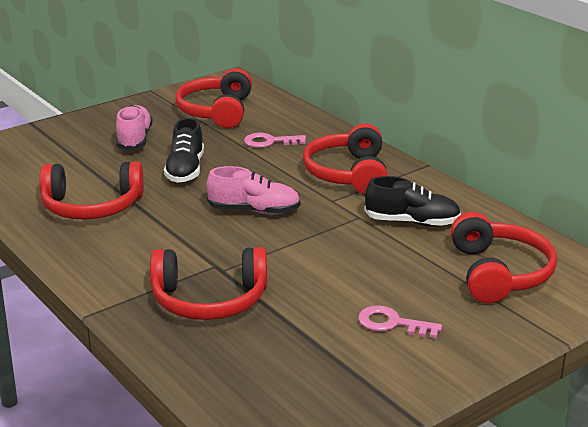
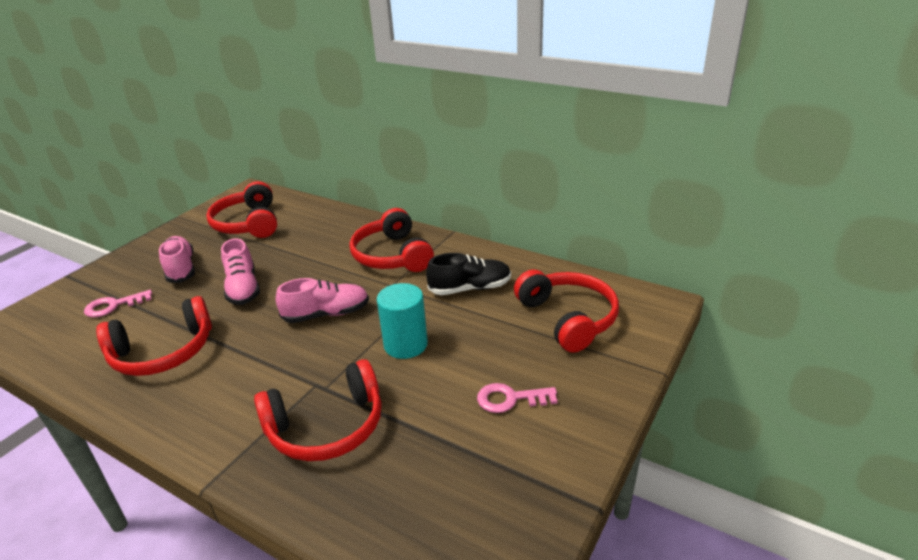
camera: 20 degrees left, 5 degrees up
black shoe [164,118,204,183] -> pink shoe [221,238,260,305]
pink key [244,133,306,148] -> pink key moved to [84,290,152,318]
none -> turquoise cylinder [377,283,428,359]

